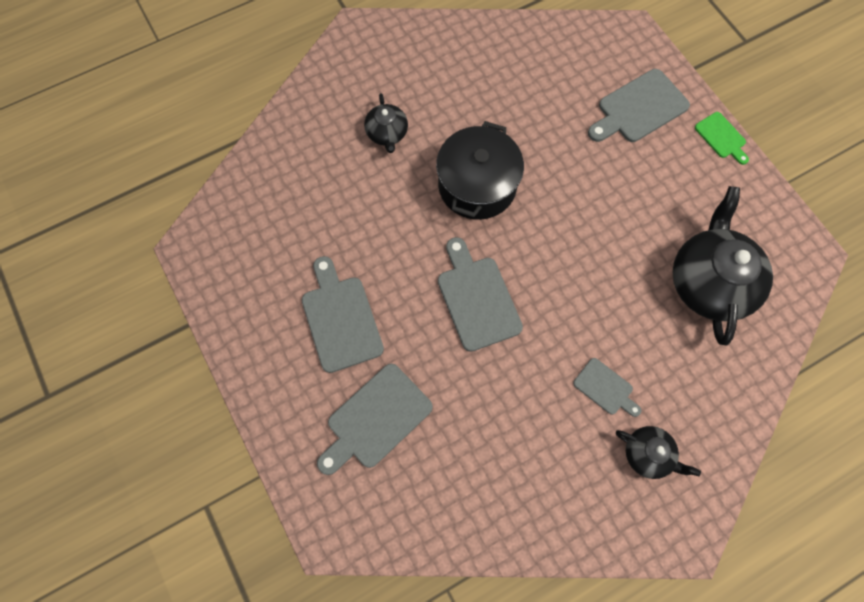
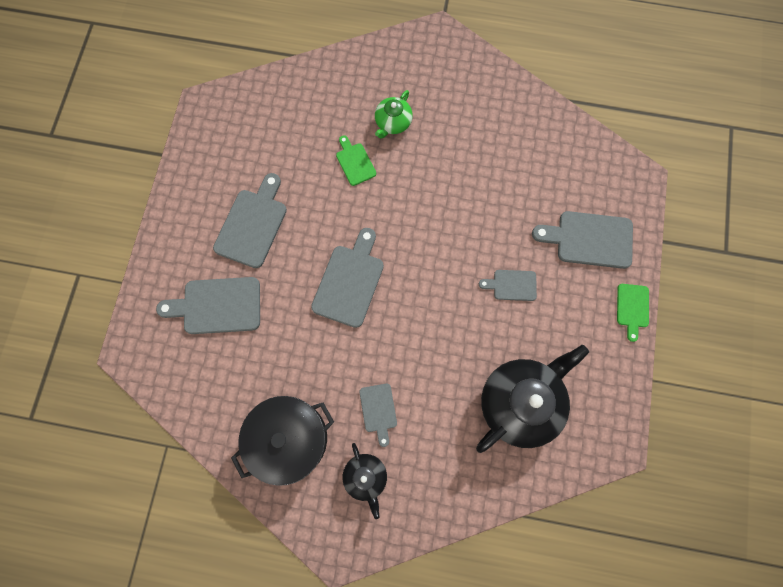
camera: 40 degrees right, 5 degrees up
black teapot [364,93,408,153] -> green teapot [375,90,413,139]
black pot [436,121,524,220] -> black pot moved to [231,396,334,486]
none -> green cutting board [336,135,376,186]
none -> grey cutting board [479,270,537,301]

